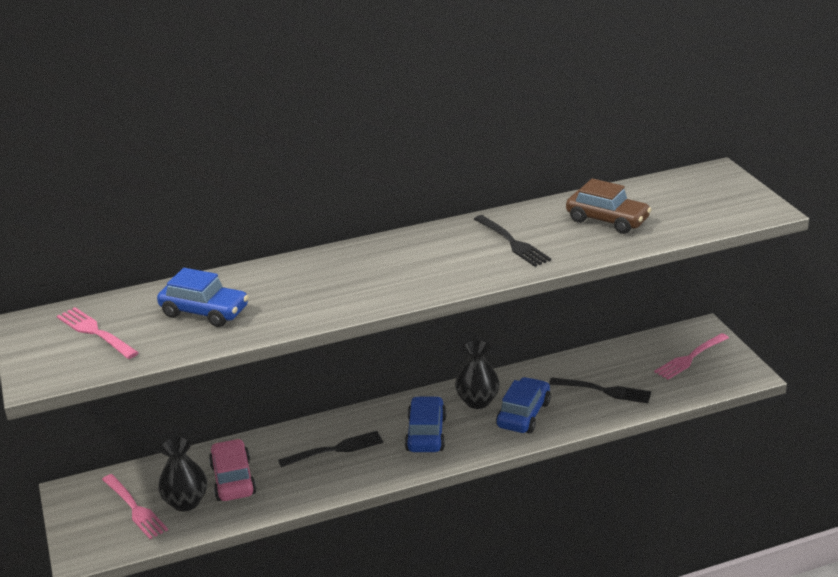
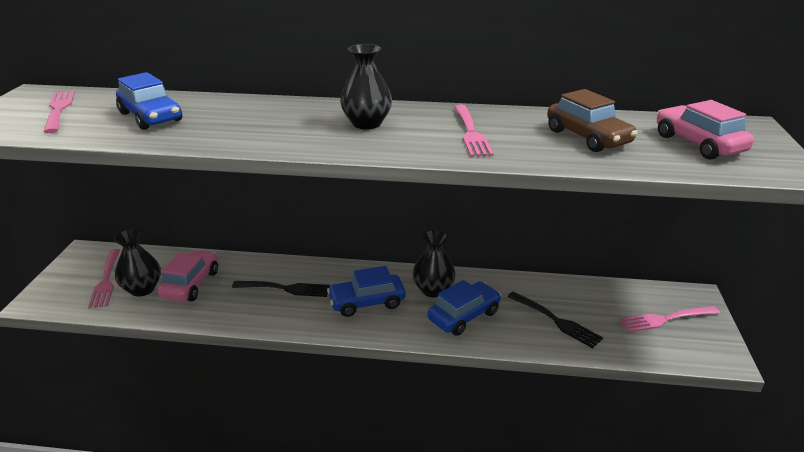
camera: 25 degrees right, 0 degrees up
blue car [405,396,447,452] -> blue car turned 135 degrees counterclockwise [327,266,405,317]
black fork [474,215,551,267] -> pink fork [454,105,494,157]
none -> black vase [340,44,392,129]
none -> pink car [657,100,754,160]

